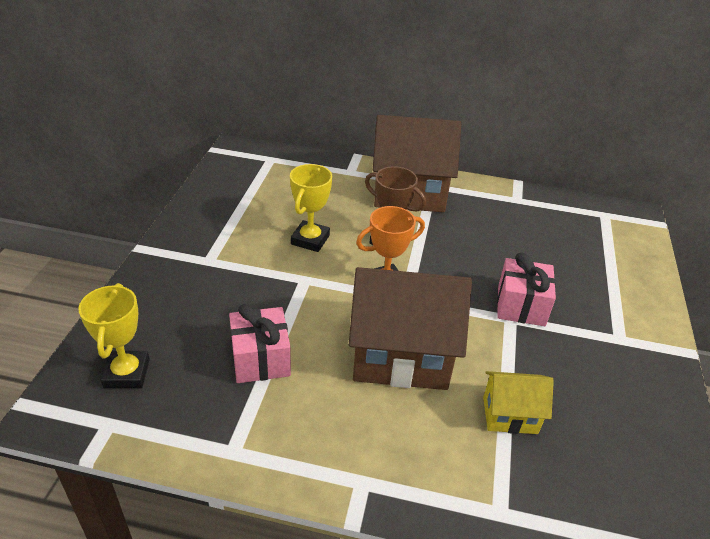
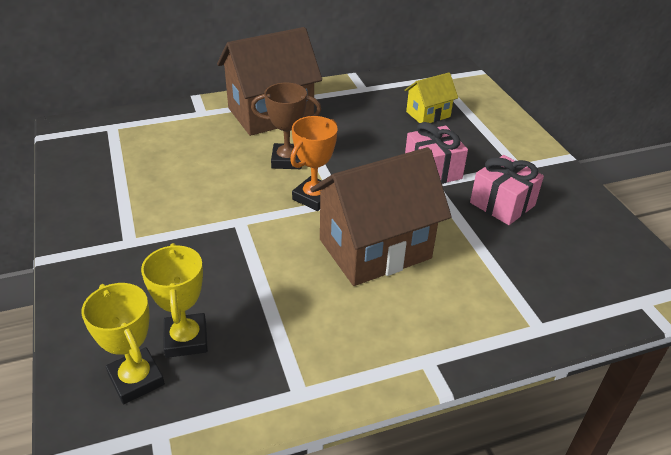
camera: 30 degrees left, 0 degrees up
pink gift [229,304,291,383] -> pink gift moved to [470,155,544,225]
yellow trophy [290,164,332,252] -> yellow trophy moved to [141,243,208,358]
yellow house [483,371,554,434] -> yellow house moved to [404,73,458,123]

